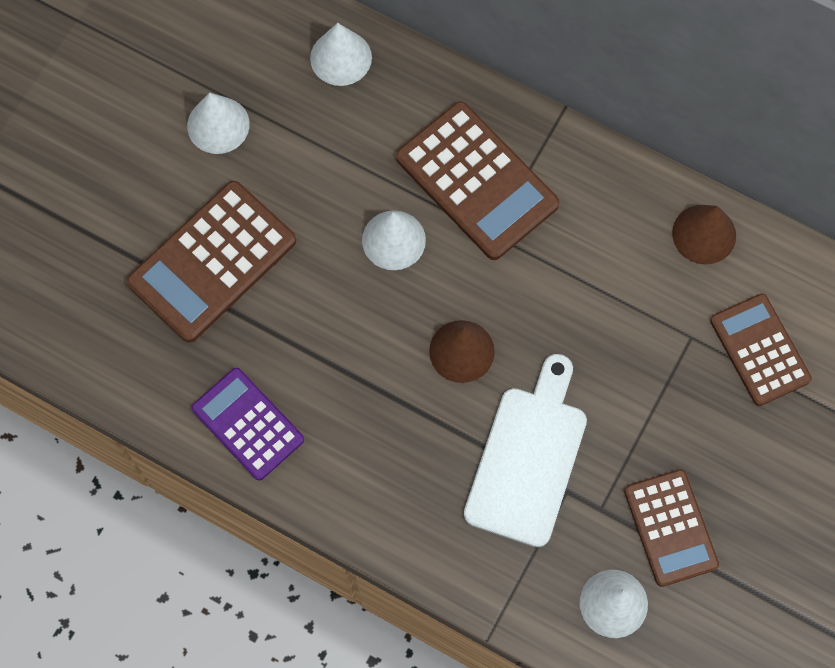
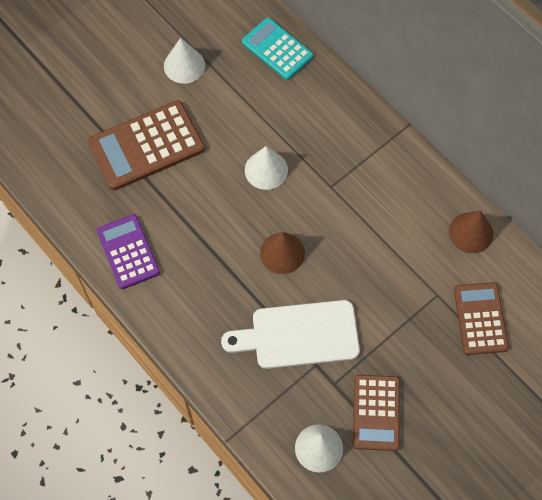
camera: 20 degrees right, 5 degrees down
white cone [310,23,372,86] -> turquoise calculator [242,18,313,80]
brown calculator [396,101,559,260] -> none
white cutting board [464,354,587,547] -> white cutting board turned 135 degrees counterclockwise [221,300,360,369]

